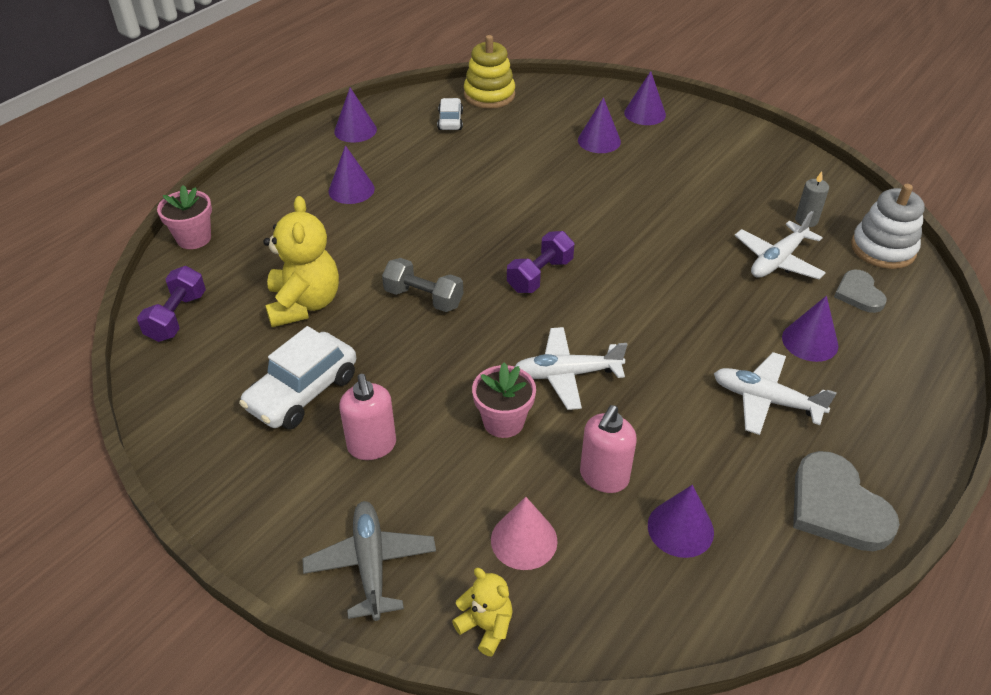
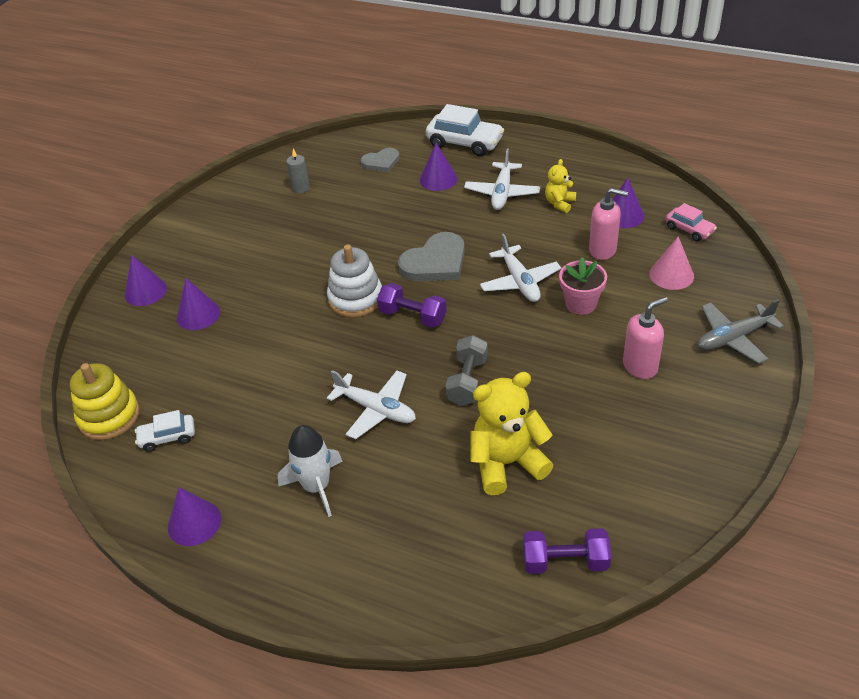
camera: 100 degrees left, 0 degrees up
pink flower pot [157,185,212,249] -> none
white car [239,326,356,429] -> white car moved to [426,104,504,156]
purple cone [329,145,375,204] -> white rocket [278,425,343,517]
yellow teddy bear [452,568,513,656] -> yellow teddy bear moved to [545,159,576,213]
white plane [735,211,826,279] -> white plane moved to [327,370,416,439]
grey heart [793,451,900,551] -> grey heart moved to [398,232,465,281]
white stacking toy [851,184,925,269] -> white stacking toy moved to [327,244,382,317]
none -> pink car [665,203,717,241]

